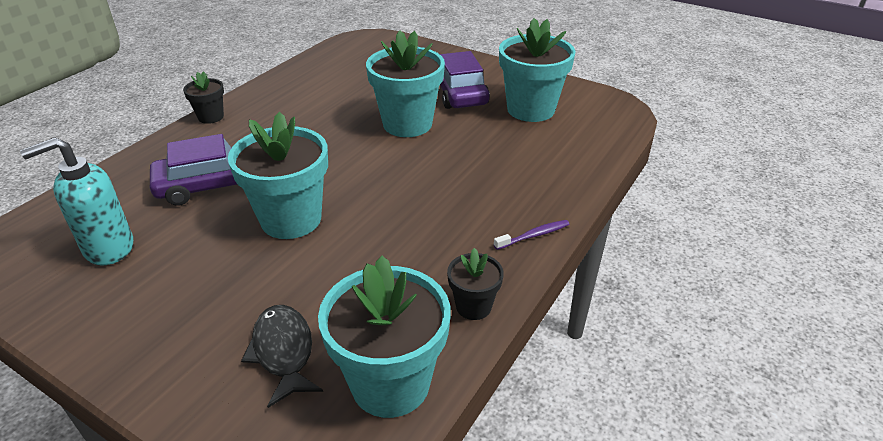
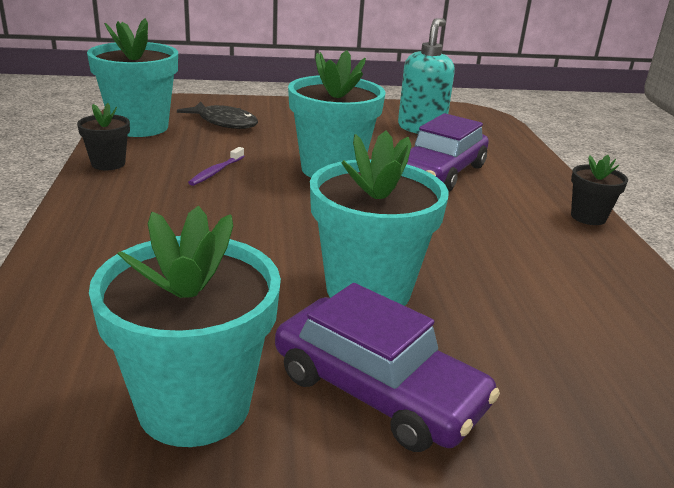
camera: 140 degrees right, 10 degrees down
purple toothbrush [494,220,570,250] -> purple toothbrush moved to [188,147,244,186]

